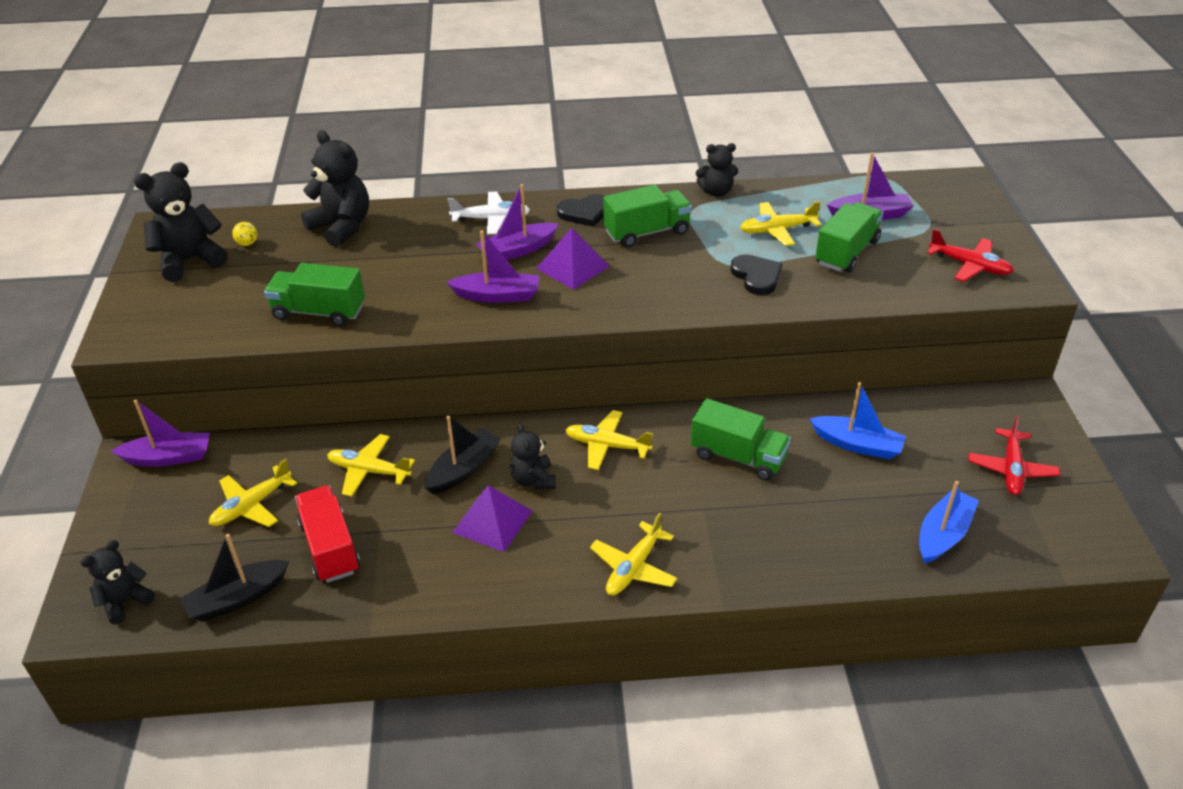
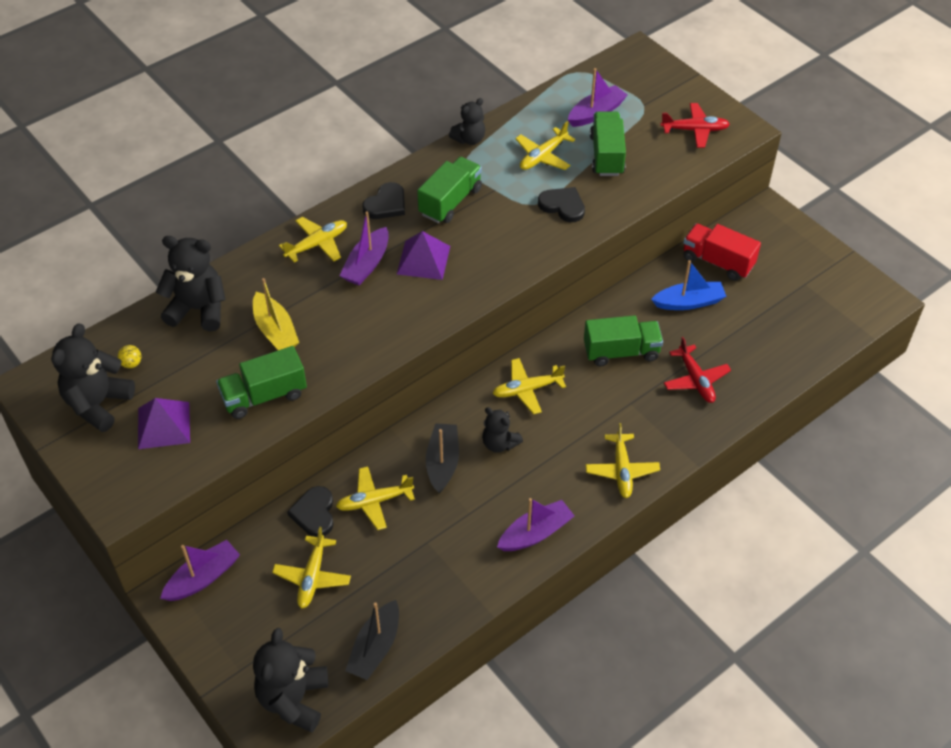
camera: 35 degrees left, 10 degrees up
black teddy bear [81,540,155,624] -> black teddy bear [253,628,328,732], size x1.64
red truck [295,485,360,583] -> red truck moved to [683,224,761,281]
purple boat [447,230,539,303] -> purple boat moved to [497,498,574,551]
white plane [448,191,530,234] -> yellow plane [279,217,347,263]
purple pyramid [452,485,532,552] -> purple pyramid moved to [138,398,190,449]
blue boat [919,481,979,564] -> none
red plane [968,416,1060,495] -> red plane moved to [664,337,731,403]
none -> yellow boat [253,278,299,350]
none -> black heart [287,486,334,537]

